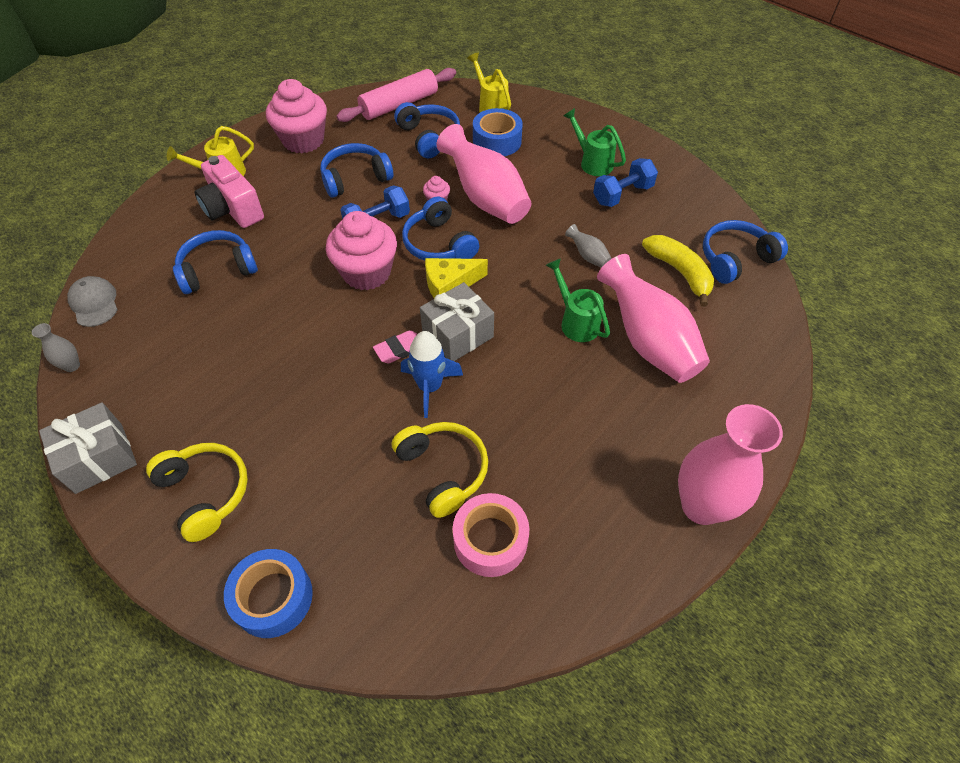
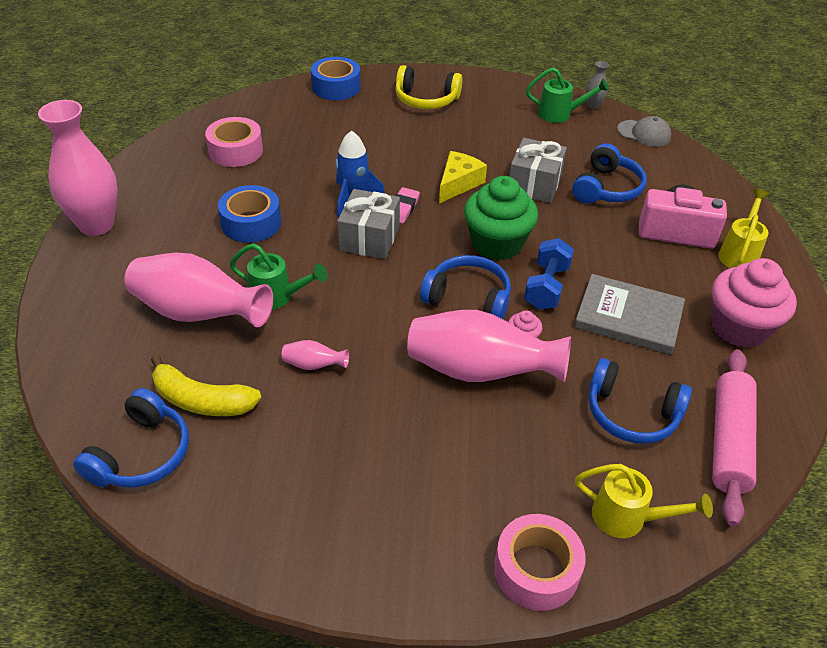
camera: 140 degrees right, 10 degrees down
grey gift [39,402,137,494] -> grey gift moved to [509,138,567,203]
blue headphones [320,143,393,198] -> grey book [574,274,685,355]
pink cupcake [326,211,397,290] -> green cupcake [464,176,538,260]
yellow headphones [392,422,488,518] -> none
yellow cheese [425,258,488,298] -> yellow cheese moved to [439,151,487,204]
blue tape [473,108,523,156] -> blue tape moved to [218,185,281,243]
green watering can [563,108,626,176] -> green watering can moved to [526,68,609,123]
grey vase [565,224,612,268] -> pink vase [282,340,349,370]
blue dumbbell [593,158,658,207] -> none
none -> pink tape [494,514,586,611]

